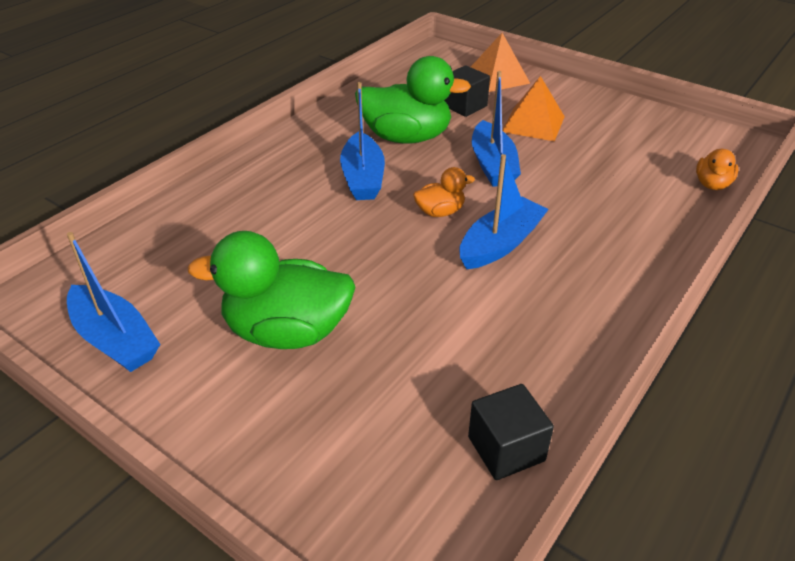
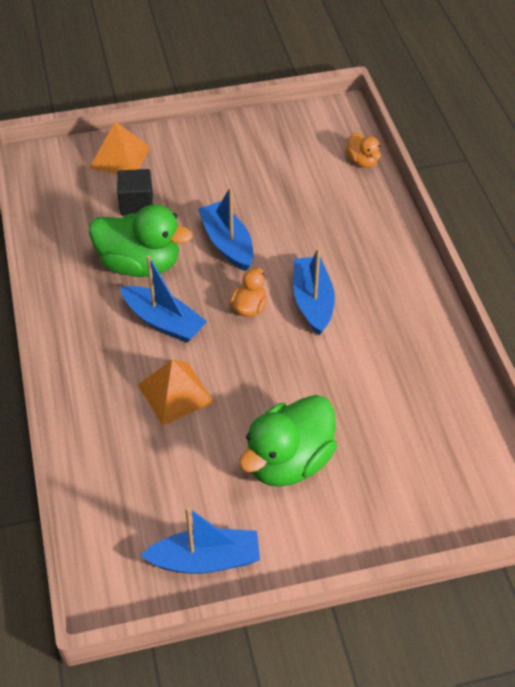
camera: 50 degrees left, 10 degrees up
green duck [355,56,472,143] -> green duck turned 60 degrees clockwise [89,204,192,277]
black cube [468,384,554,480] -> none
blue boat [472,71,521,187] -> blue boat turned 150 degrees counterclockwise [198,187,253,271]
orange pyramid [502,76,565,142] -> orange pyramid moved to [138,359,214,426]

